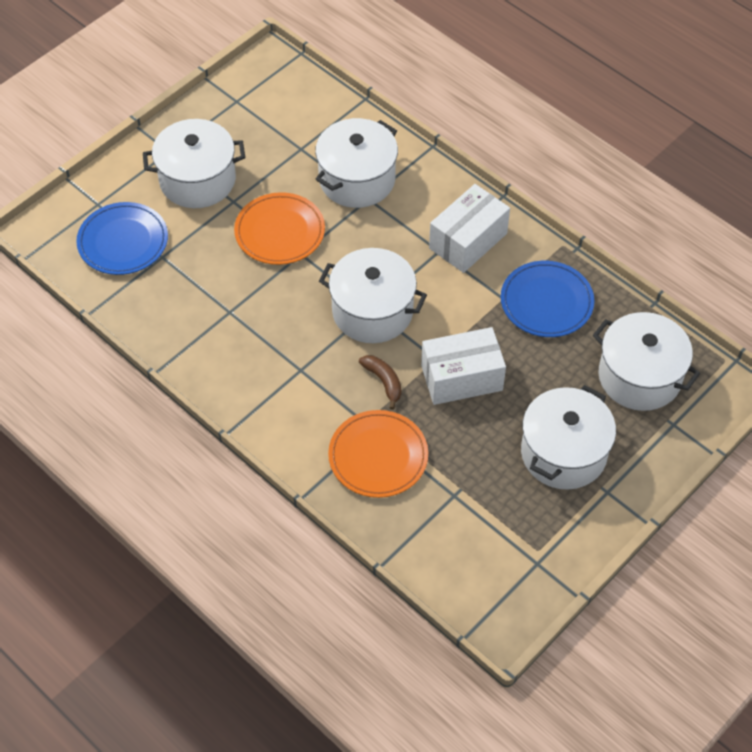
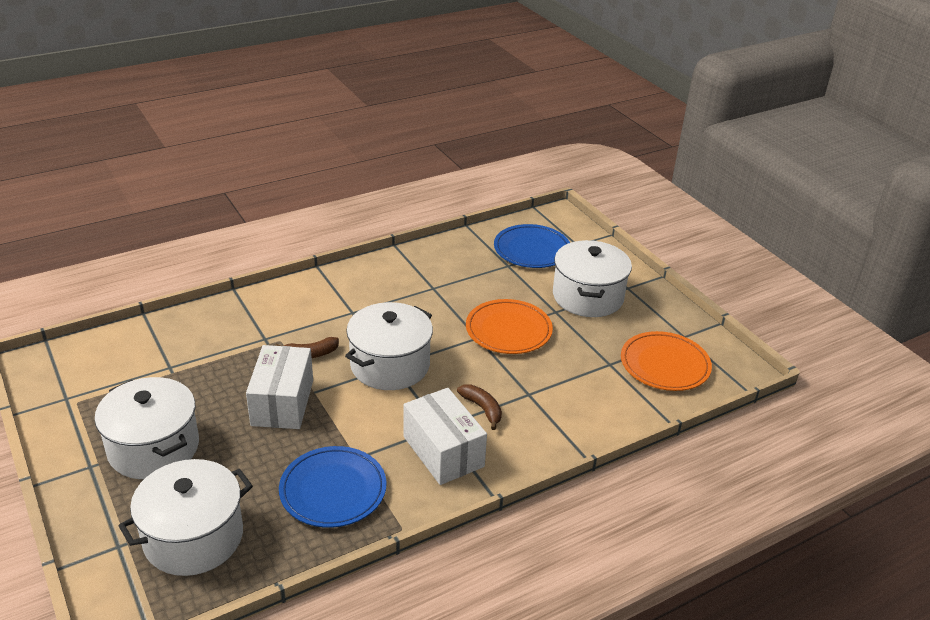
camera: 105 degrees right, 20 degrees down
white pot [315,118,398,208] -> none
orange plate [328,410,428,498] -> orange plate moved to [621,331,712,391]
none -> brown banana [457,384,502,430]

